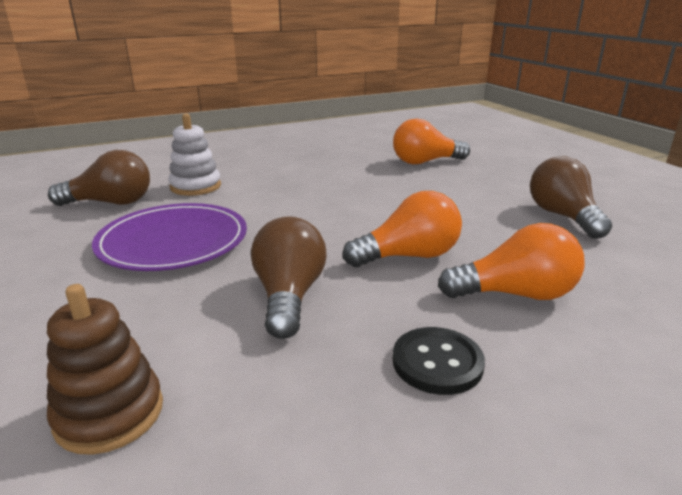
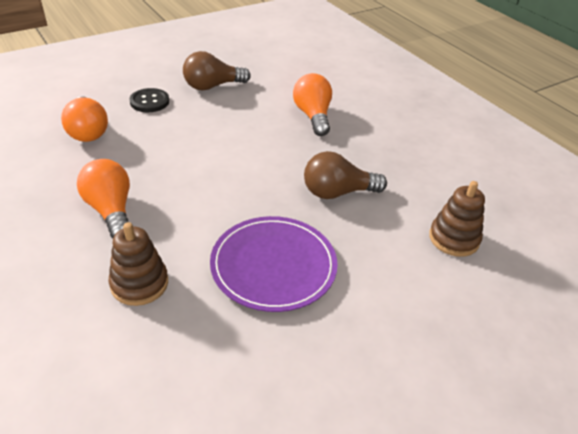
camera: 100 degrees left, 15 degrees up
brown light bulb [48,150,150,206] -> none
white stacking toy [168,113,221,196] -> brown stacking toy [109,222,168,306]
orange light bulb [343,191,462,267] -> orange light bulb moved to [77,159,130,238]
black button [393,327,485,395] -> black button moved to [129,88,169,112]

